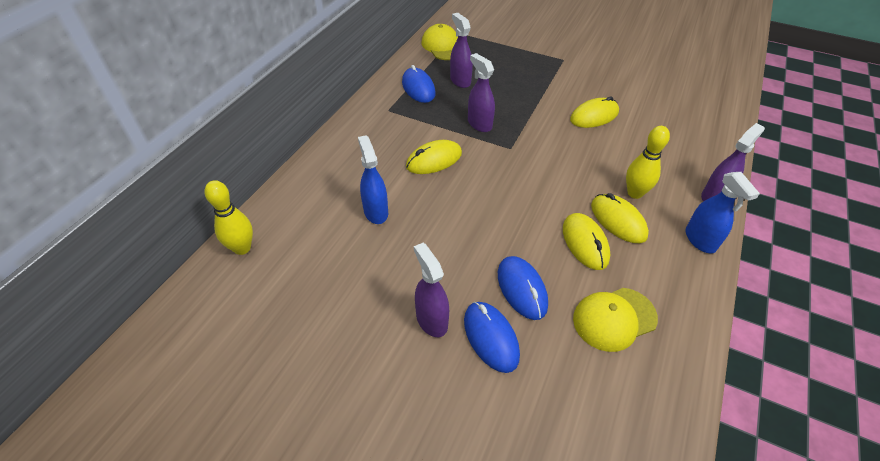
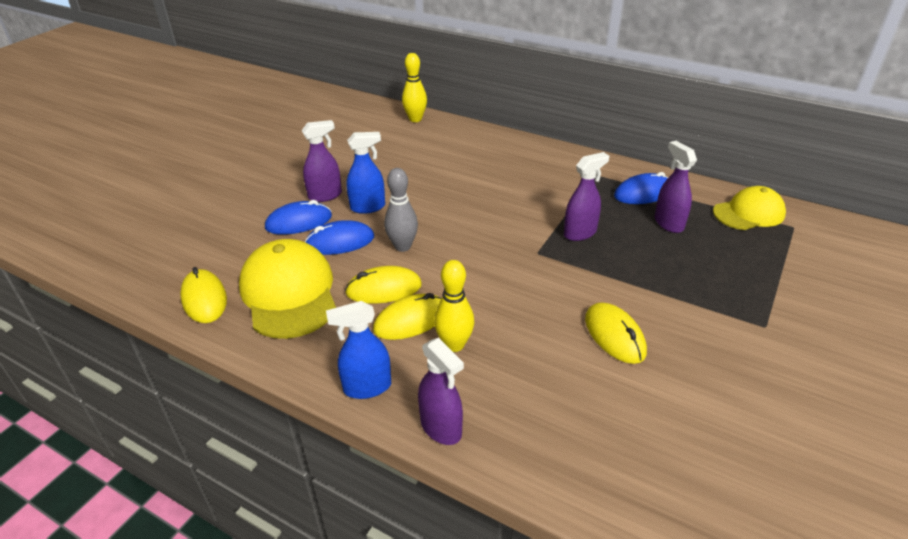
camera: 95 degrees right, 10 degrees down
blue spray bottle [358,135,388,224] -> blue spray bottle moved to [347,132,385,214]
yellow mouse [406,140,462,174] -> yellow mouse moved to [180,267,227,323]
purple spray bottle [450,13,473,88] -> purple spray bottle turned 90 degrees counterclockwise [655,141,697,233]
yellow cap [573,288,658,352] -> yellow cap [239,239,336,339], size x1.54
none -> grey bowling pin [384,168,418,252]

